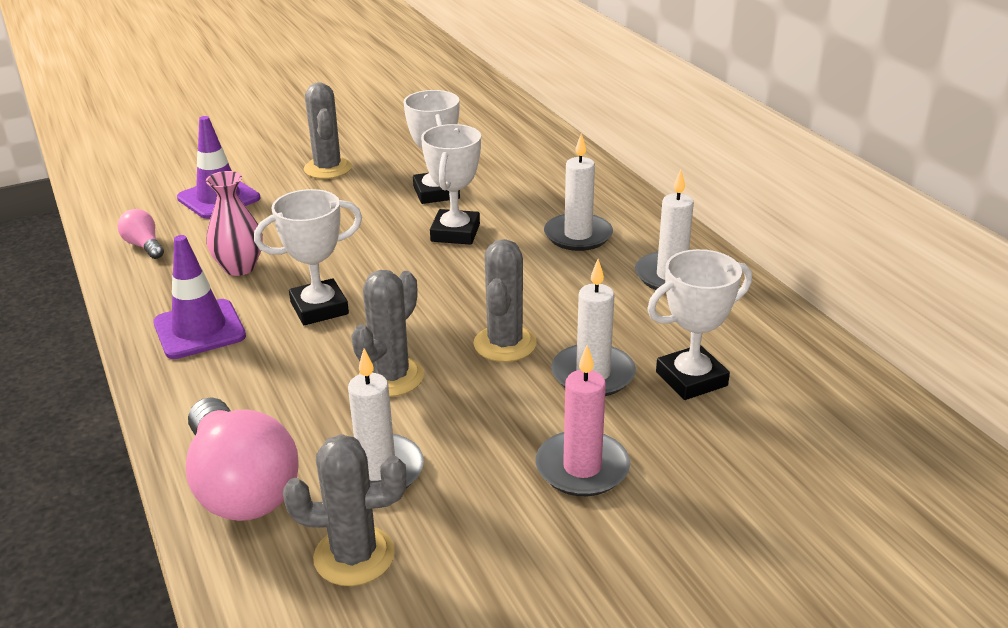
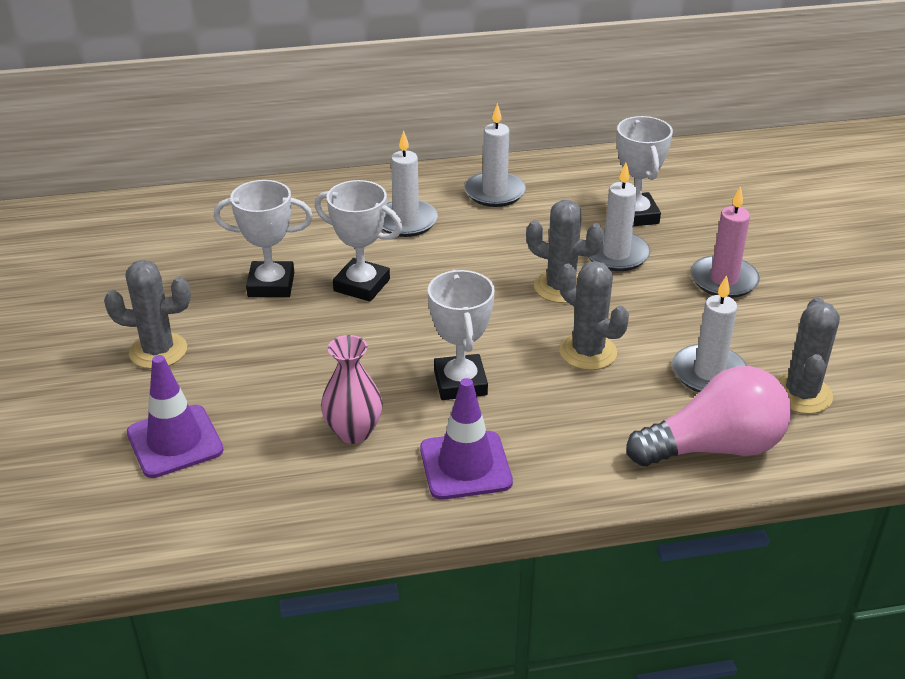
camera: 75 degrees left, 5 degrees up
pink light bulb [118,209,164,259] -> none

